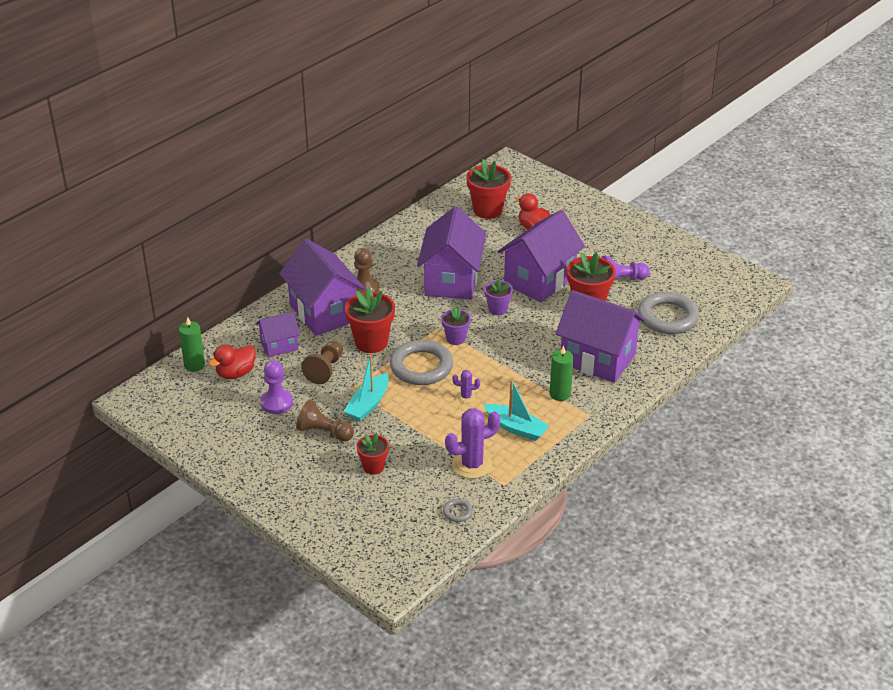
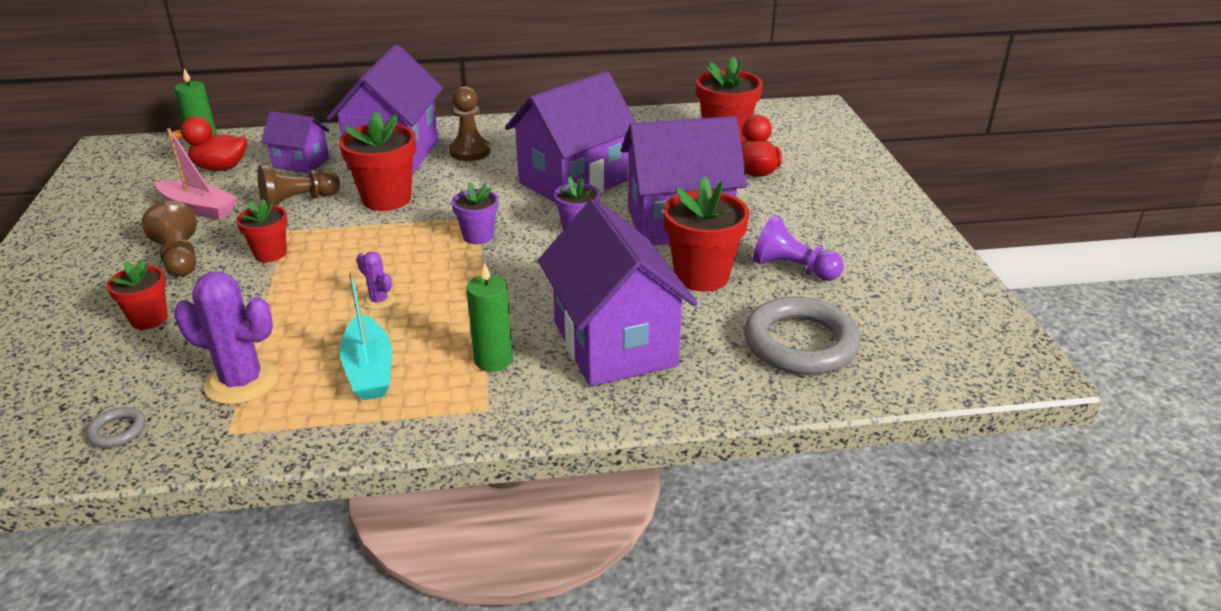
camera: 40 degrees right, 5 degrees down
purple pawn [260,360,293,414] -> pink boat [155,128,238,220]
turquoise boat [344,354,389,421] -> red flower pot [236,199,288,262]
grey ring [390,340,453,385] -> none

